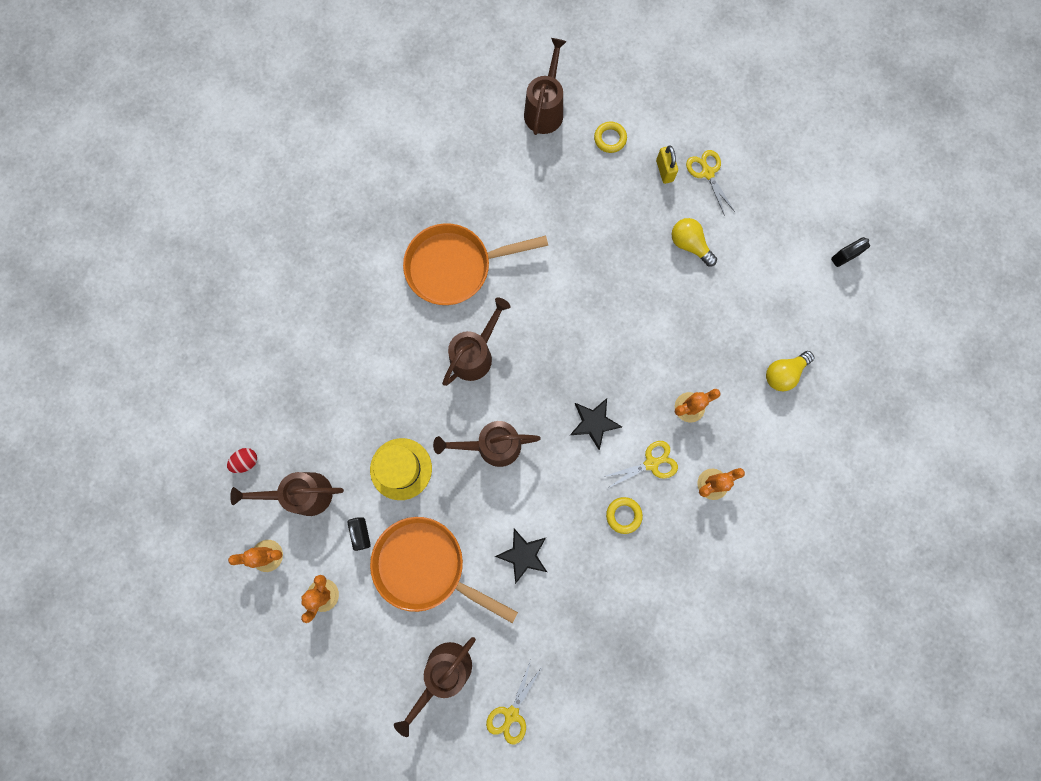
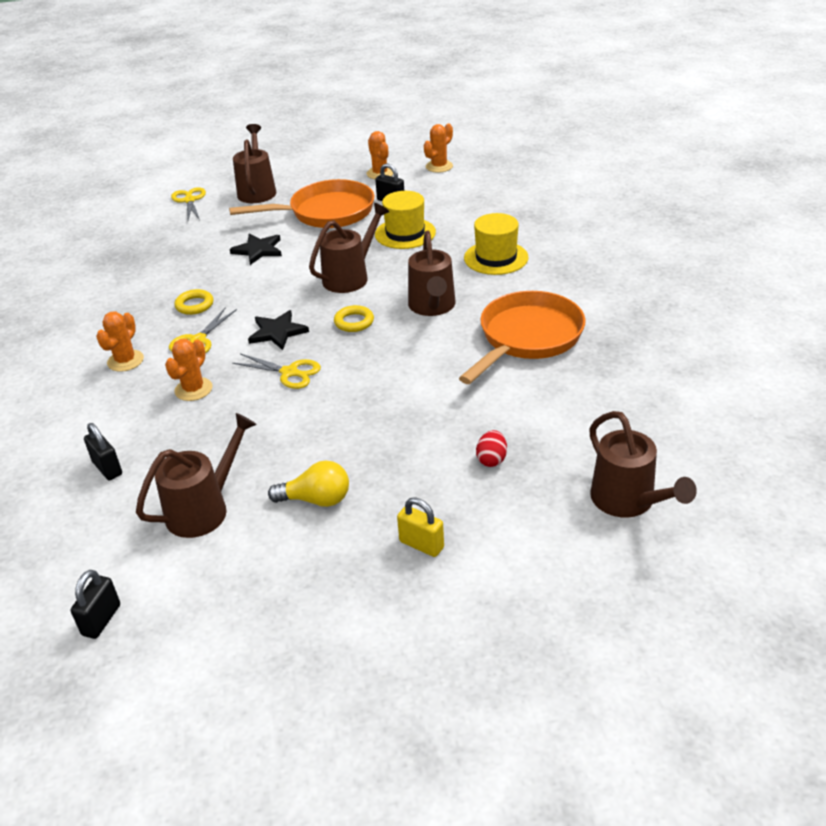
camera: 140 degrees right, 40 degrees down
red egg [227,448,257,473] -> red egg moved to [476,430,507,467]
brown watering can [230,472,344,516] -> brown watering can moved to [136,413,257,538]
yellow ring [594,122,627,153] -> yellow ring moved to [334,305,374,332]
yellow scissors [686,150,735,216] -> yellow scissors moved to [232,353,321,389]
yellow light bulb [766,351,814,391] -> black padlock [84,423,122,481]
none -> yellow hat [464,213,529,275]

